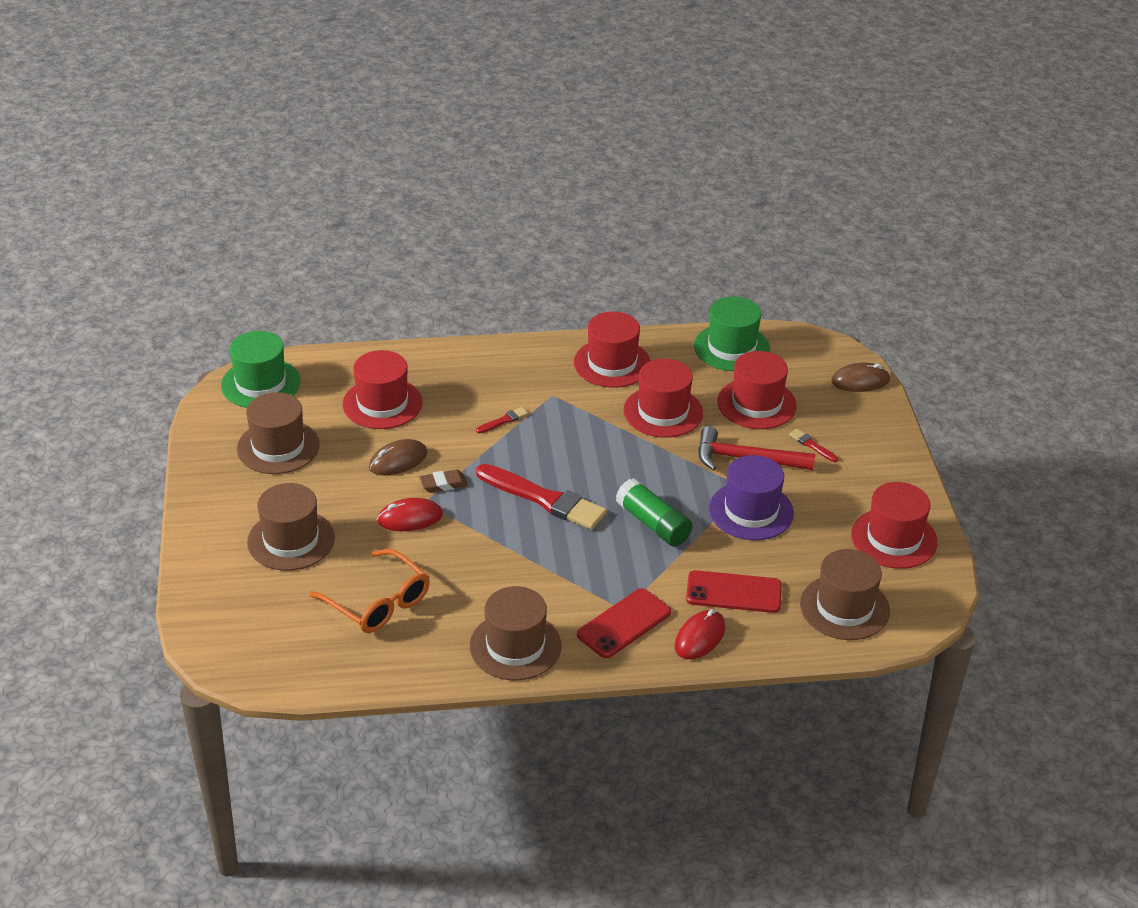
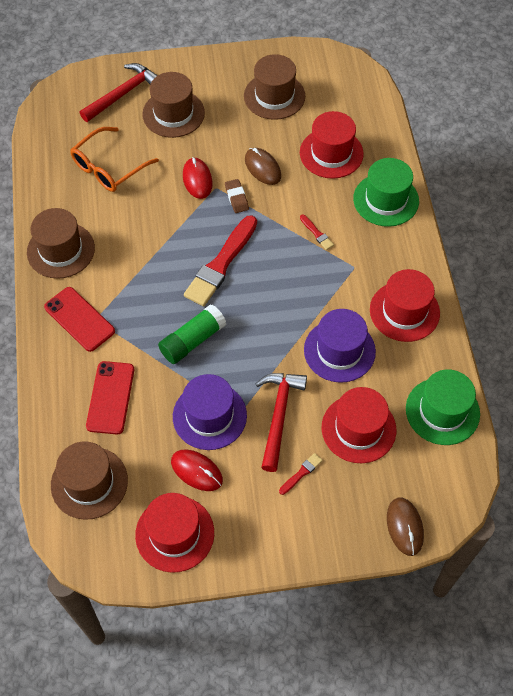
camera: 90 degrees right, 20 degrees up
green hat [221,331,300,408] -> green hat moved to [353,158,419,227]
red hat [623,359,703,438] -> purple hat [304,309,376,383]
red mouse [675,609,725,659] -> red mouse moved to [171,450,223,491]
none -> red hammer [80,63,158,122]

